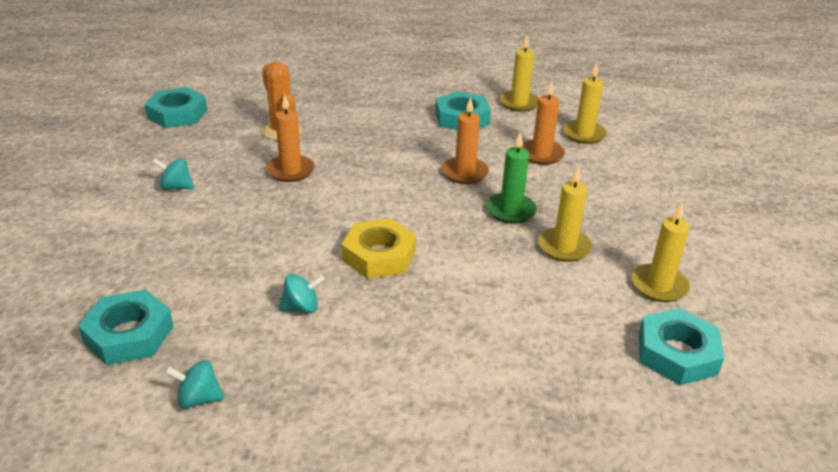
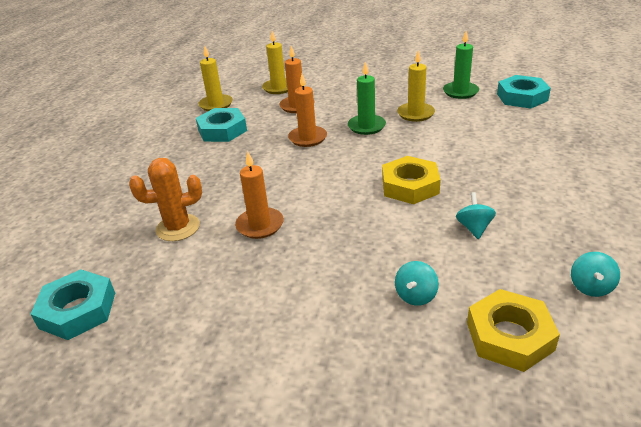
camera: 70 degrees left, 0 degrees up
turquoise nut [78,289,173,365] -> yellow nut [467,289,560,372]
turquoise spinning top [153,158,194,190] -> turquoise spinning top moved to [395,261,439,306]
yellow candle [632,202,690,302] -> green candle [443,31,479,99]

